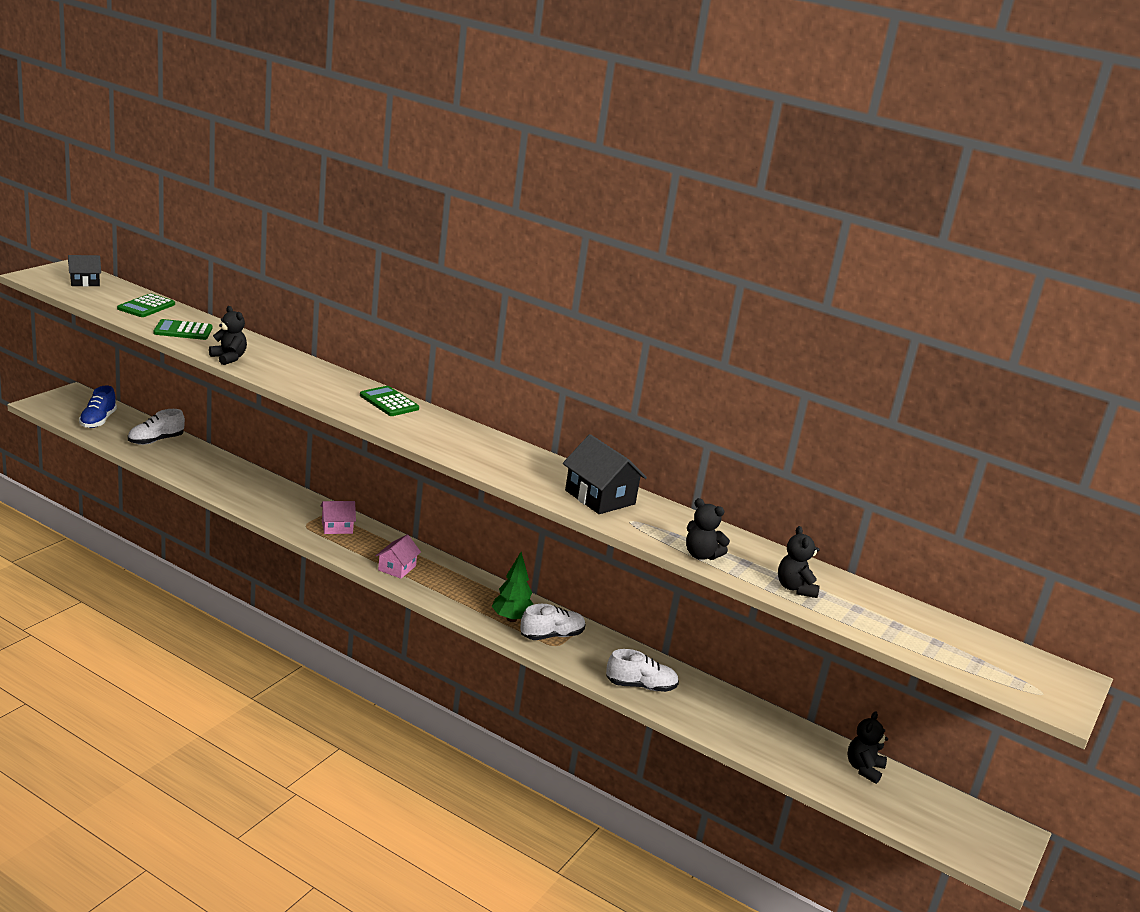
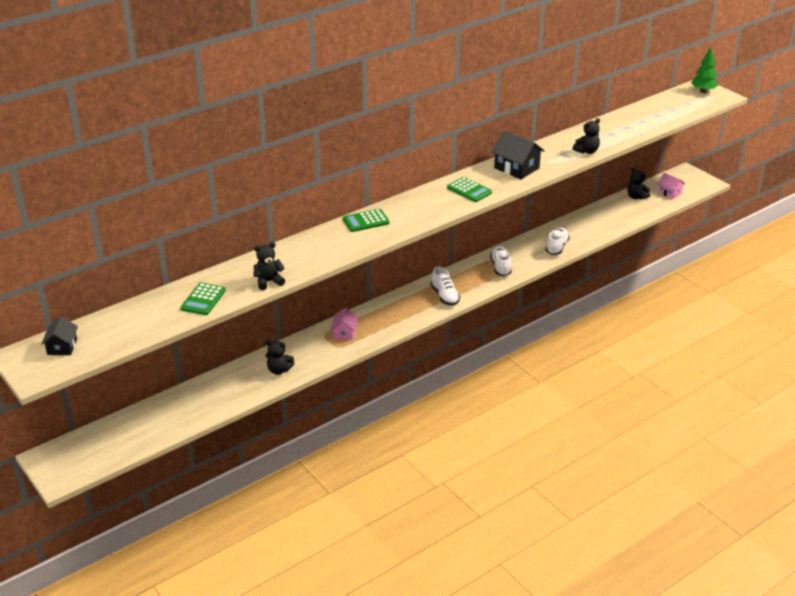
camera: 65 degrees left, 10 degrees up
blue shoe [79,385,117,428] -> none
green calculator [117,293,175,317] -> green calculator moved to [447,177,492,202]
white shoe [128,409,185,445] -> white shoe moved to [431,267,460,305]
pink house [376,535,421,579] -> pink house moved to [657,173,685,199]
green tree [492,552,533,622] -> green tree moved to [691,47,718,93]
black house [563,434,647,514] -> black house turned 60 degrees clockwise [491,130,545,179]
black teddy bear [778,526,820,598] -> black teddy bear moved to [266,340,295,375]

